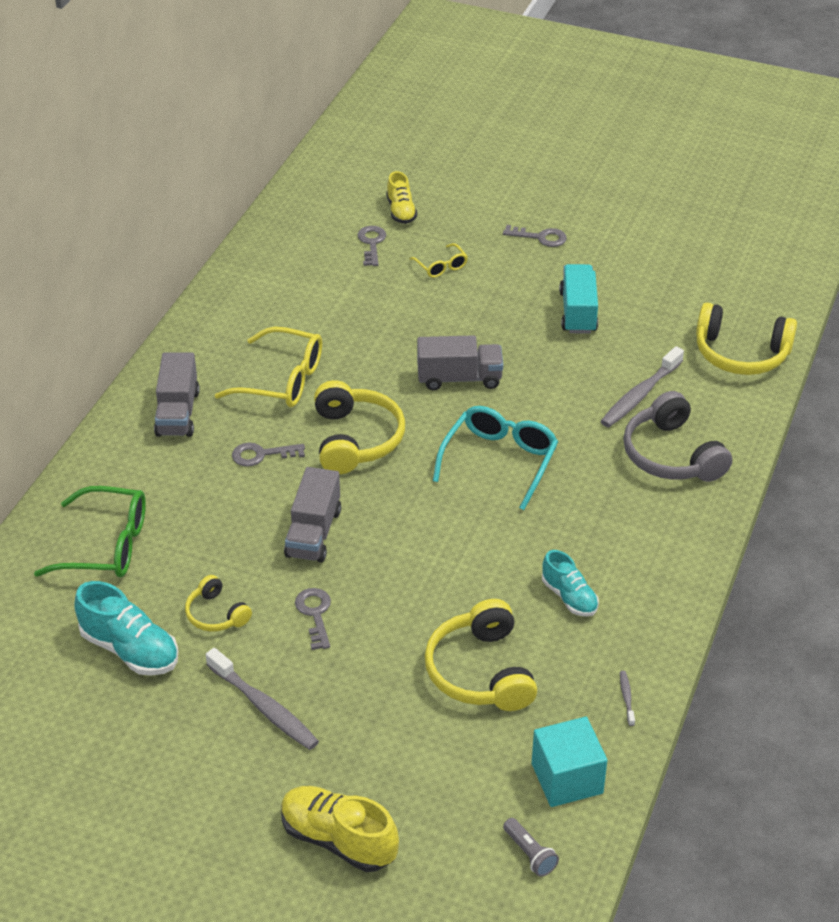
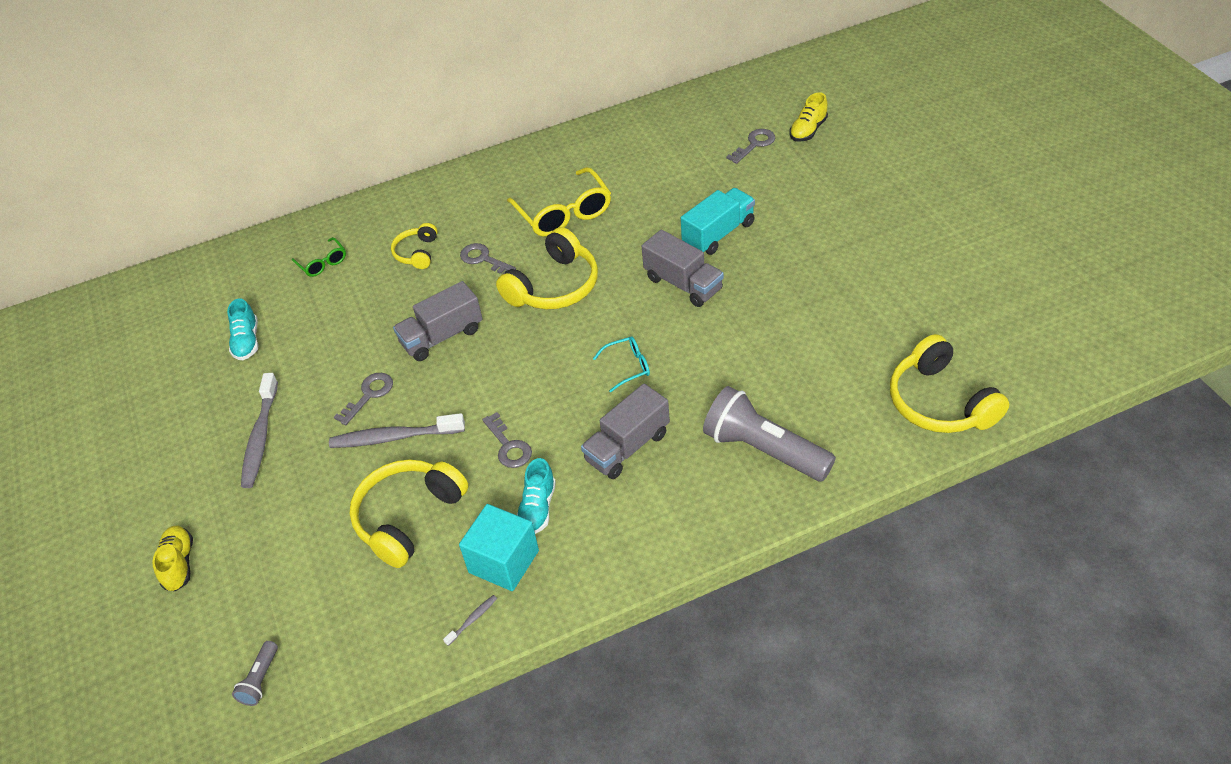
camera: 50 degrees right, 5 degrees up
green glasses [34,486,146,577] -> green glasses [292,237,346,277], size x0.52
turquoise shoe [74,581,178,676] -> turquoise shoe [227,298,258,360], size x0.64
grey truck [154,352,200,437] -> grey truck moved to [581,384,670,479]
yellow headphones [185,575,252,632] -> yellow headphones moved to [391,223,438,269]
yellow shoe [281,786,399,872] -> yellow shoe [152,525,193,591], size x0.64
yellow glasses [410,243,468,278] -> none
turquoise glasses [433,406,558,510] -> turquoise glasses [593,336,650,392], size x0.52
grey key [503,225,567,247] -> grey key moved to [482,412,532,468]
turquoise cube [532,717,607,807] -> turquoise cube moved to [459,504,539,591]
turquoise truck [559,264,598,334] -> turquoise truck moved to [681,188,755,255]
grey toothbrush [600,346,684,427] -> grey toothbrush moved to [329,413,465,448]
grey headphones [623,391,732,482] -> grey flashlight [703,386,836,482]

